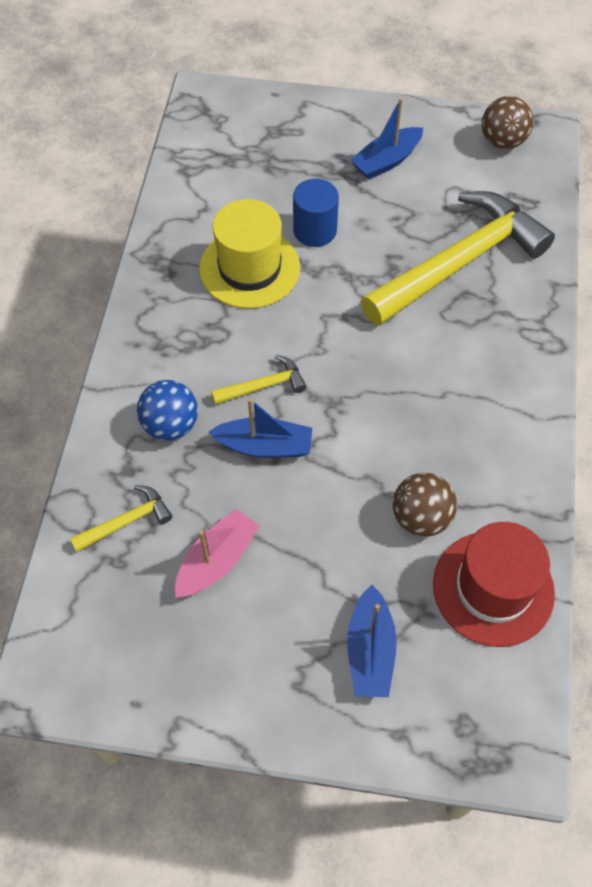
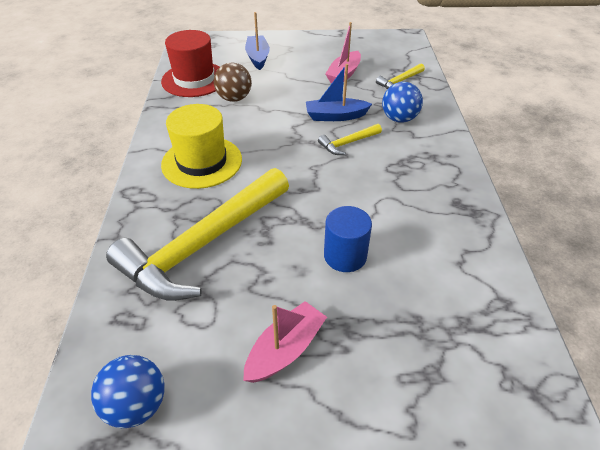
camera: 170 degrees right, 15 degrees down
yellow hat [199,199,300,309] -> yellow hat moved to [161,104,242,189]
blue boat [351,98,423,180] -> pink boat [243,301,327,383]
brown ball [482,96,533,149] -> blue ball [91,355,165,428]

